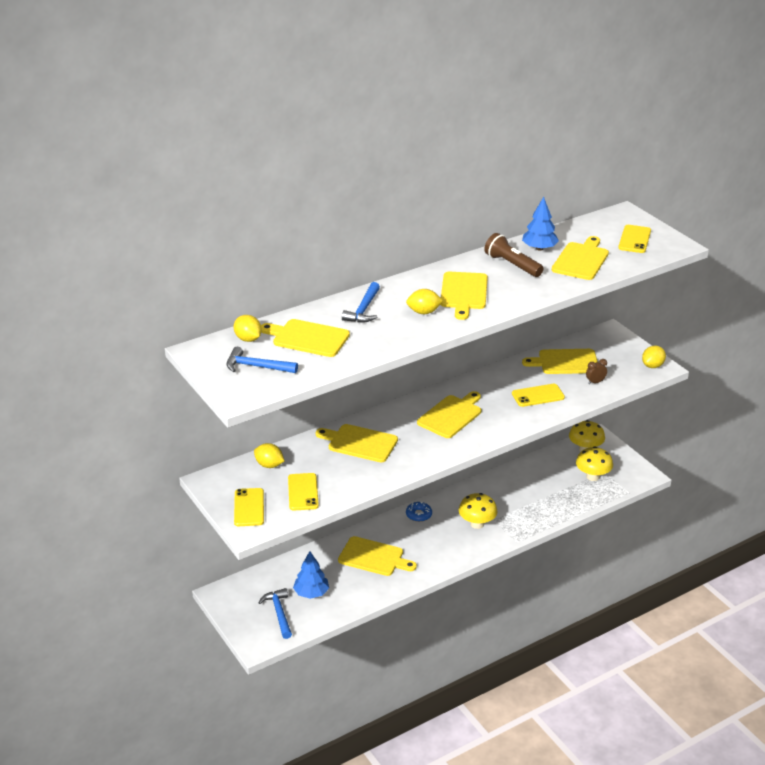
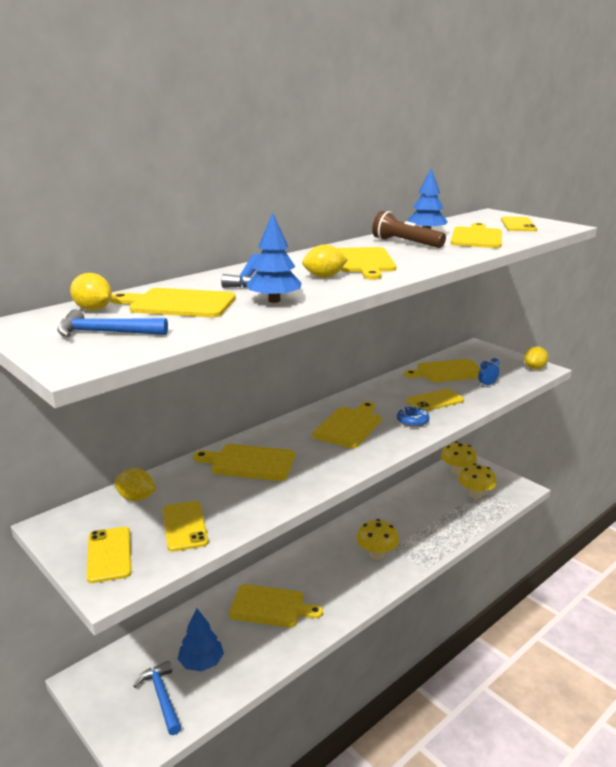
camera: 10 degrees left, 10 degrees down
blue donut [406,502,432,522] -> blue donut moved to [397,406,430,427]
brown clock [586,359,607,384] -> blue clock [478,358,499,387]
none -> blue tree [246,212,302,303]

